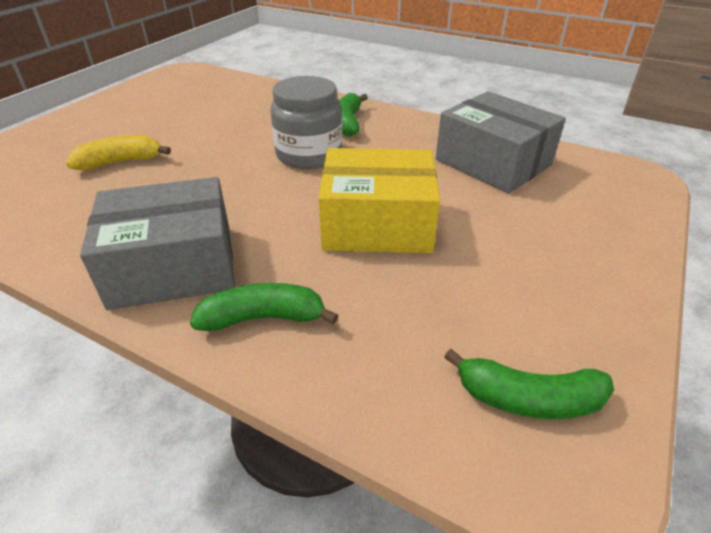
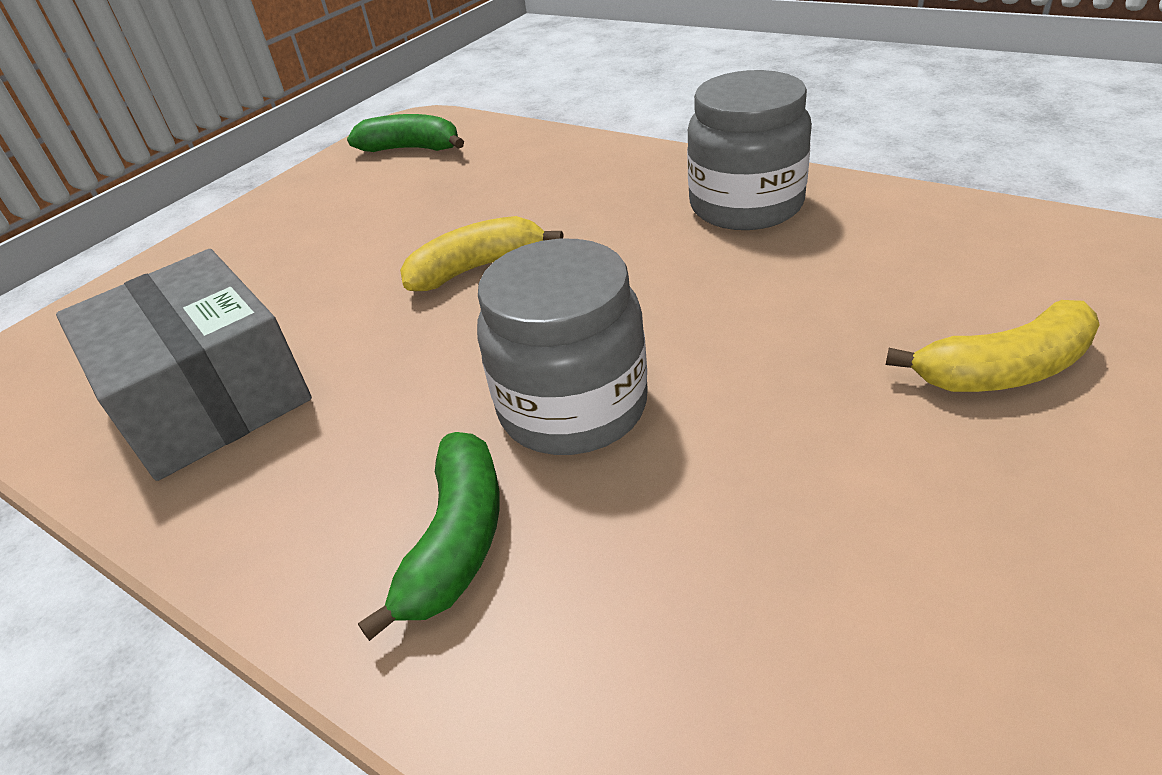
camera: 170 degrees left, 0 degrees up
grey box [80,177,235,310] -> grey jar [687,70,812,230]
green banana [190,283,339,331] -> none
yellow box [319,148,440,253] -> yellow banana [400,216,563,291]

